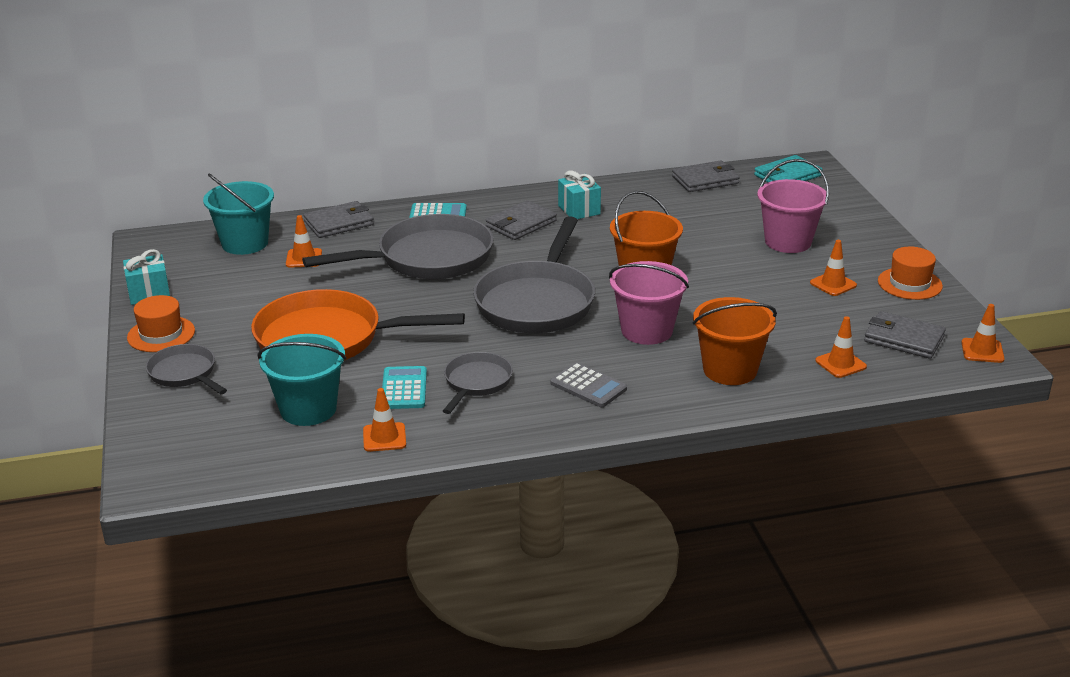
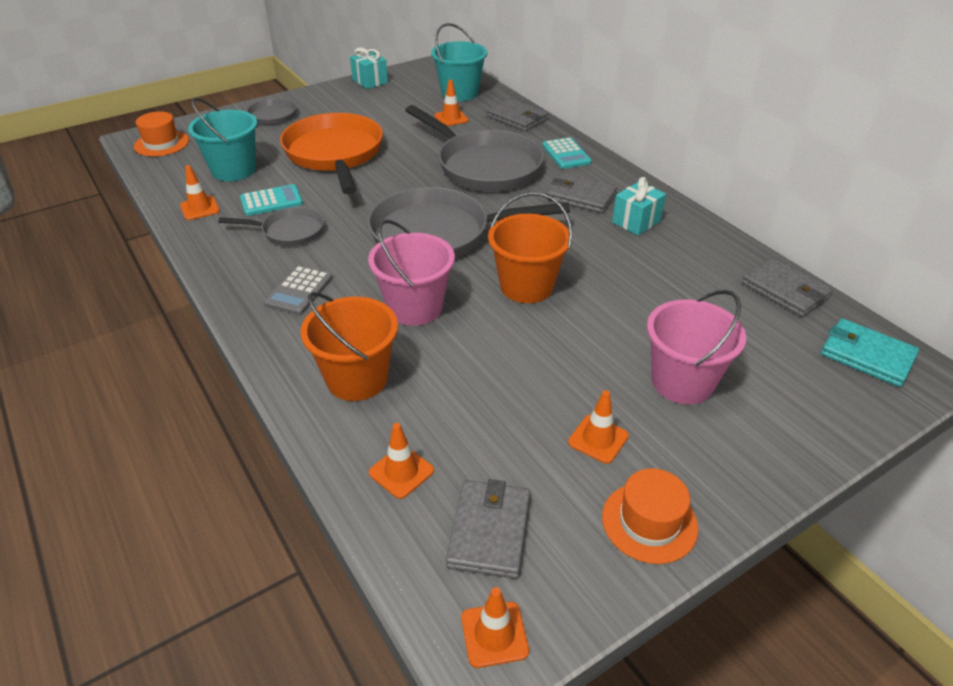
camera: 70 degrees right, 10 degrees up
orange hat [127,295,195,352] -> orange hat moved to [134,111,189,157]

